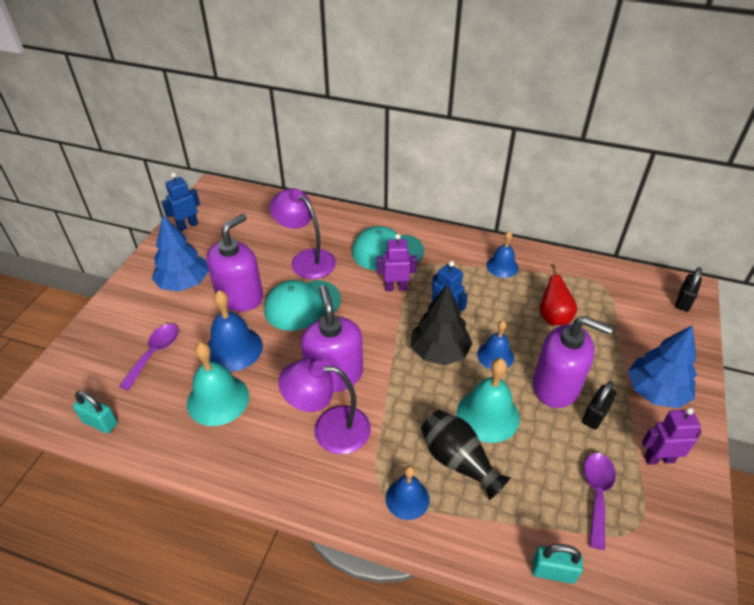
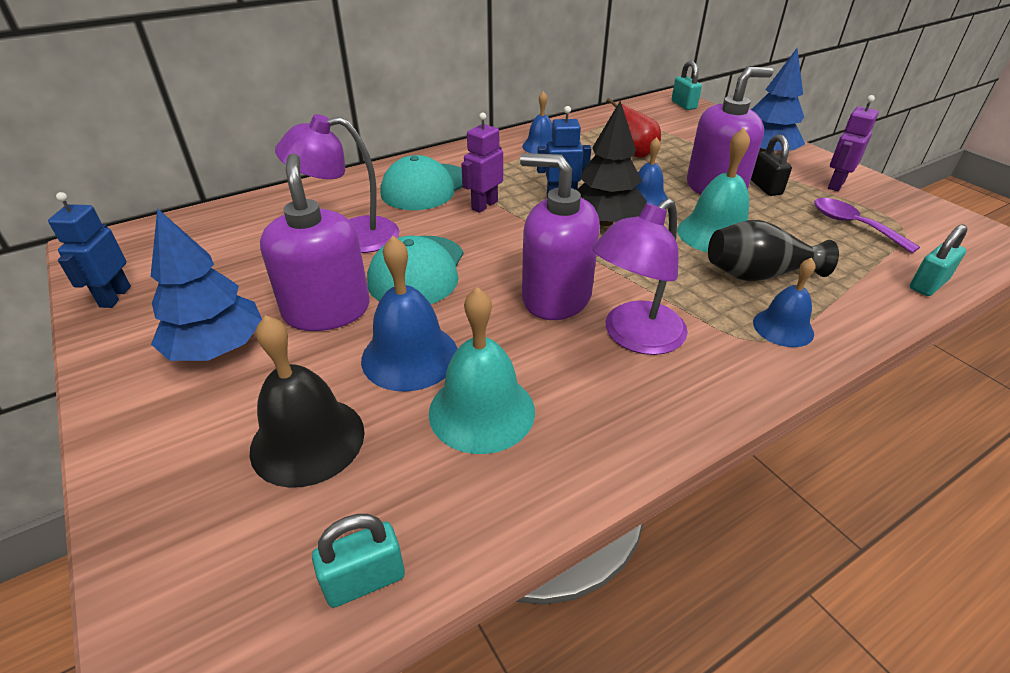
camera: 50 degrees left, 5 degrees down
purple spoon [119,324,179,390] -> black bell [250,315,365,488]
black padlock [675,267,702,312] -> turquoise padlock [672,61,702,110]

